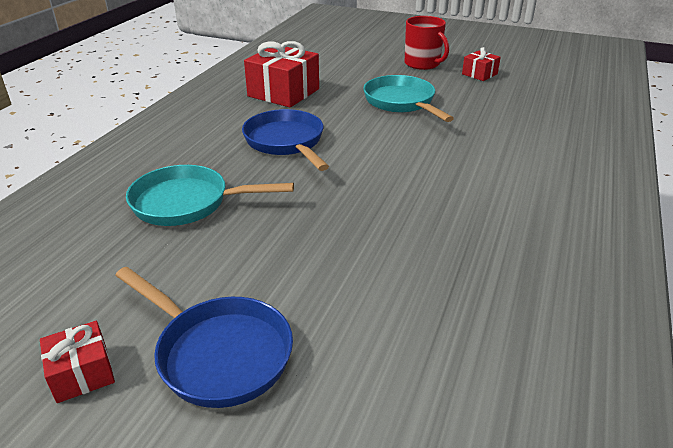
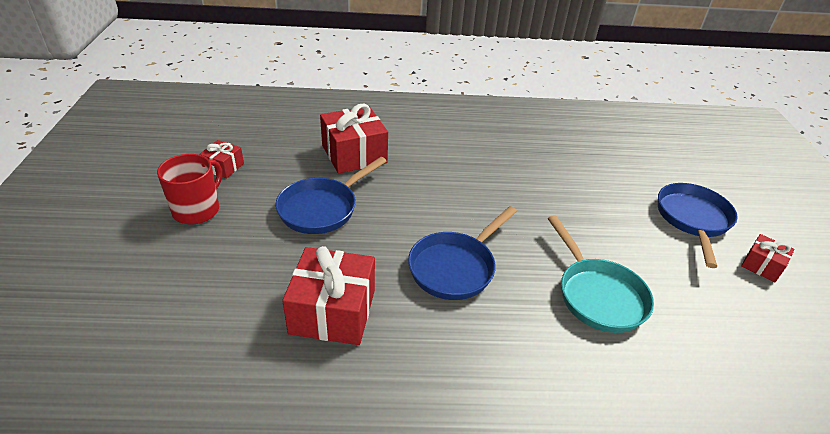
camera: 115 degrees left, 5 degrees up
turquoise pan [363,75,454,122] -> blue pan [275,157,387,234]
none -> red gift [320,103,388,173]

